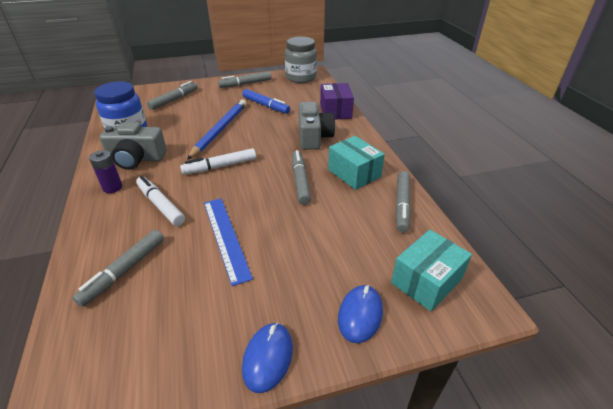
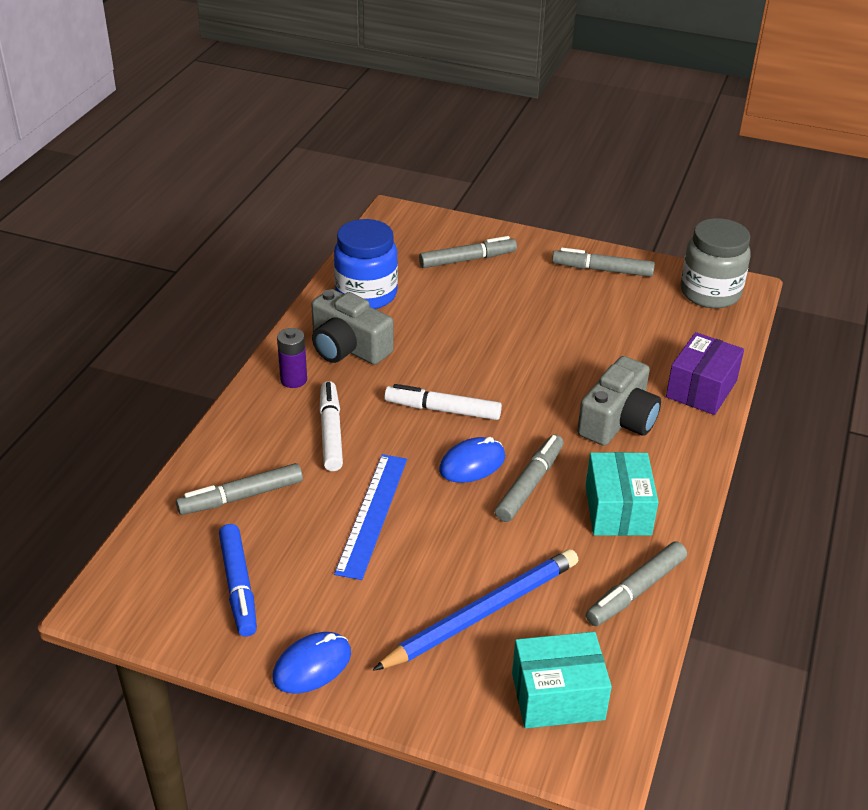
camera: 35 degrees right, 0 degrees up
blue pencil [187,99,246,160] -> blue pencil moved to [373,549,579,671]
blue marker [243,89,290,114] -> blue marker moved to [219,524,257,637]
blue mouse [338,285,383,343] -> blue mouse moved to [439,437,505,483]

